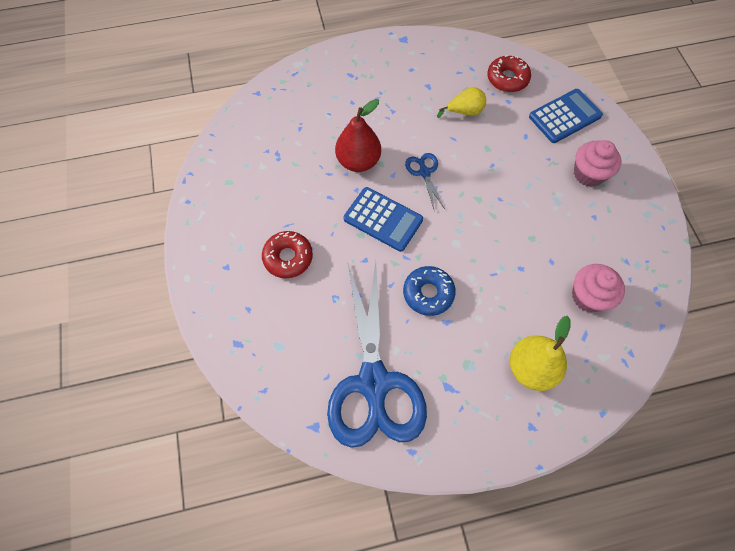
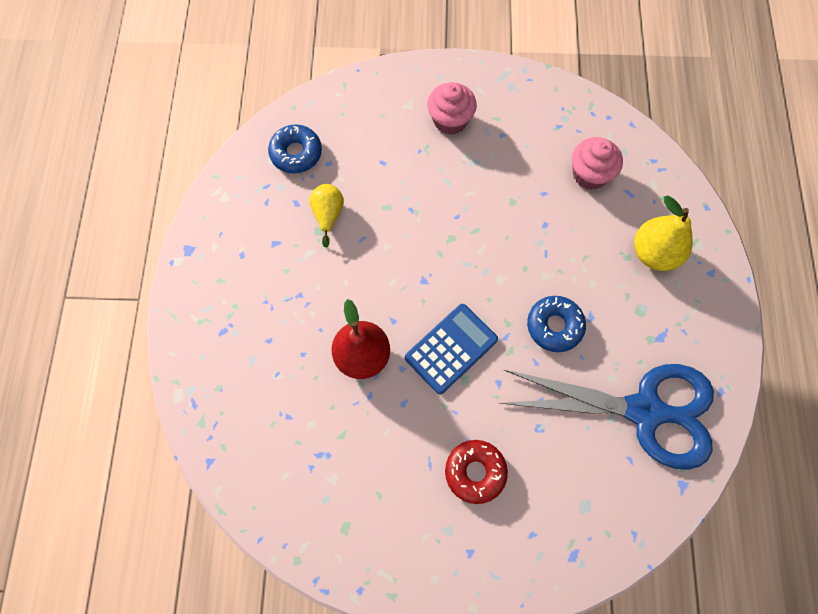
camera: 75 degrees left, 5 degrees up
blue scissors [405,153,445,209] -> none
red donut [487,55,531,92] -> blue donut [268,124,322,174]
blue calculator [529,89,603,143] -> none

